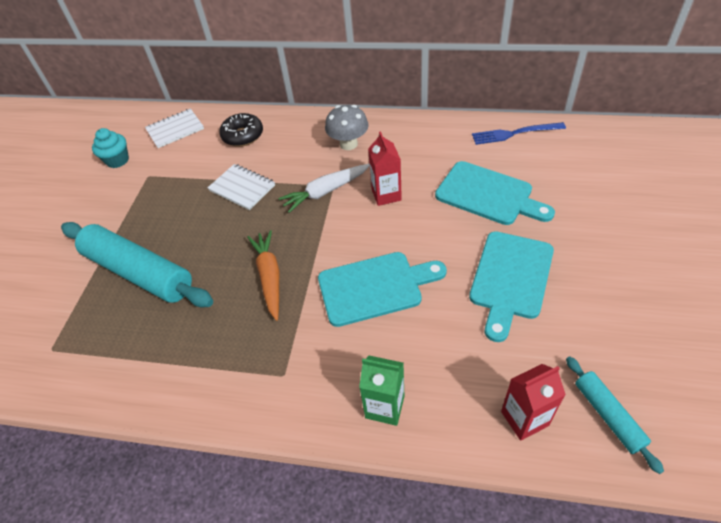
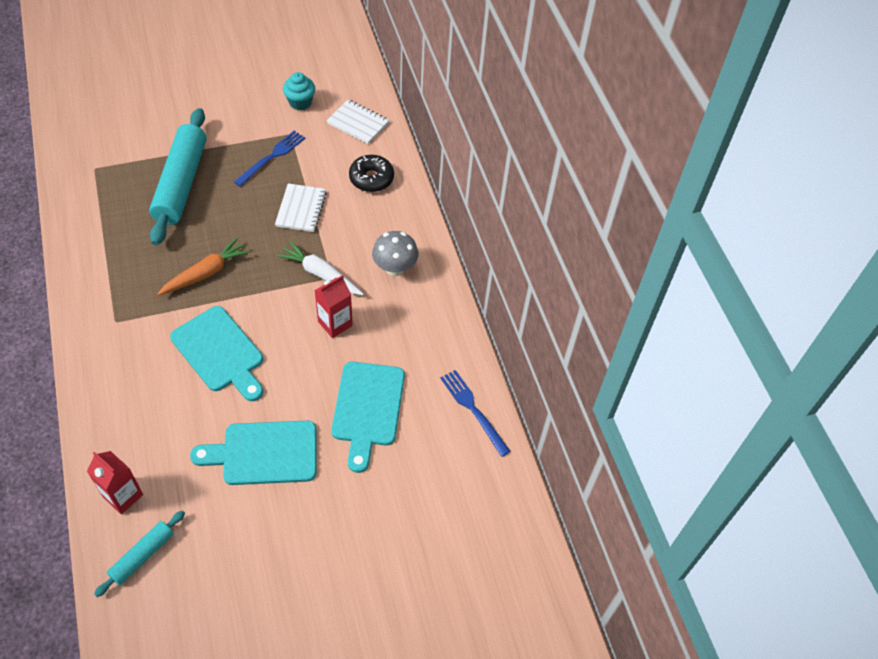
camera: 55 degrees right, 5 degrees up
green carton [359,356,405,426] -> none
none -> blue fork [234,131,305,187]

